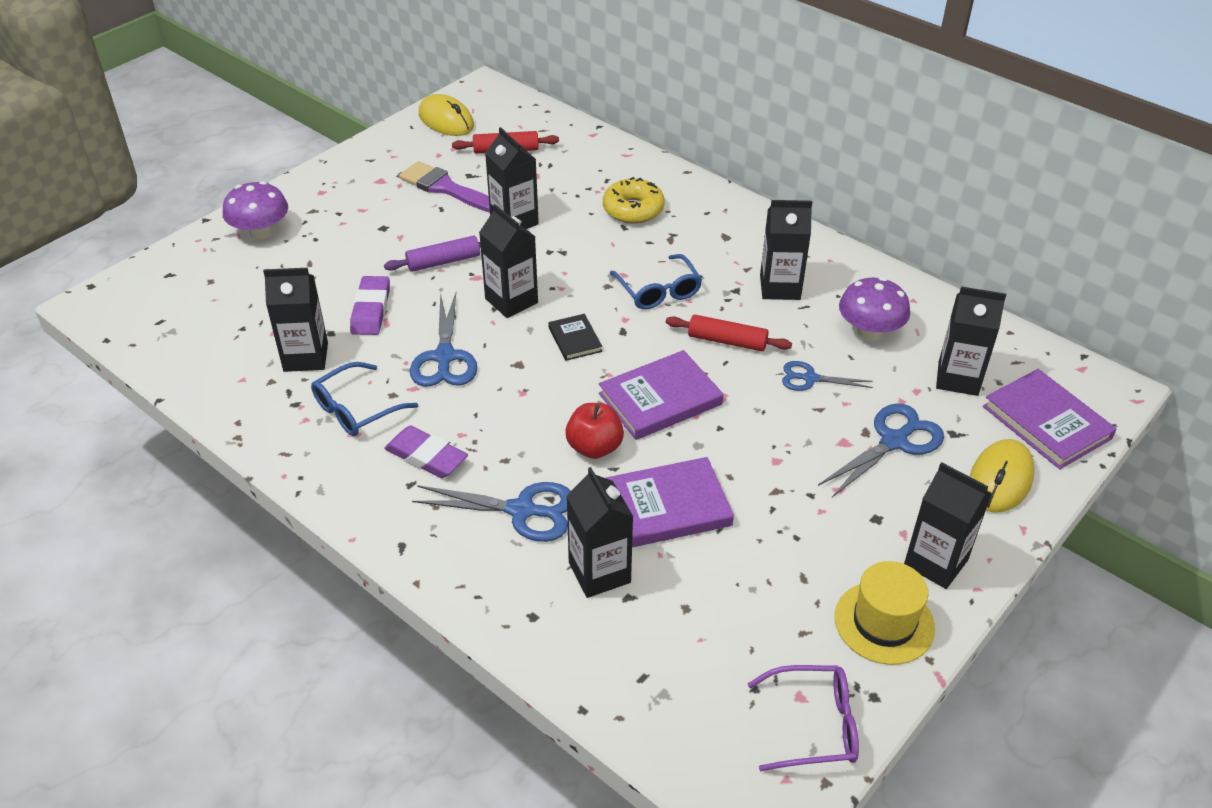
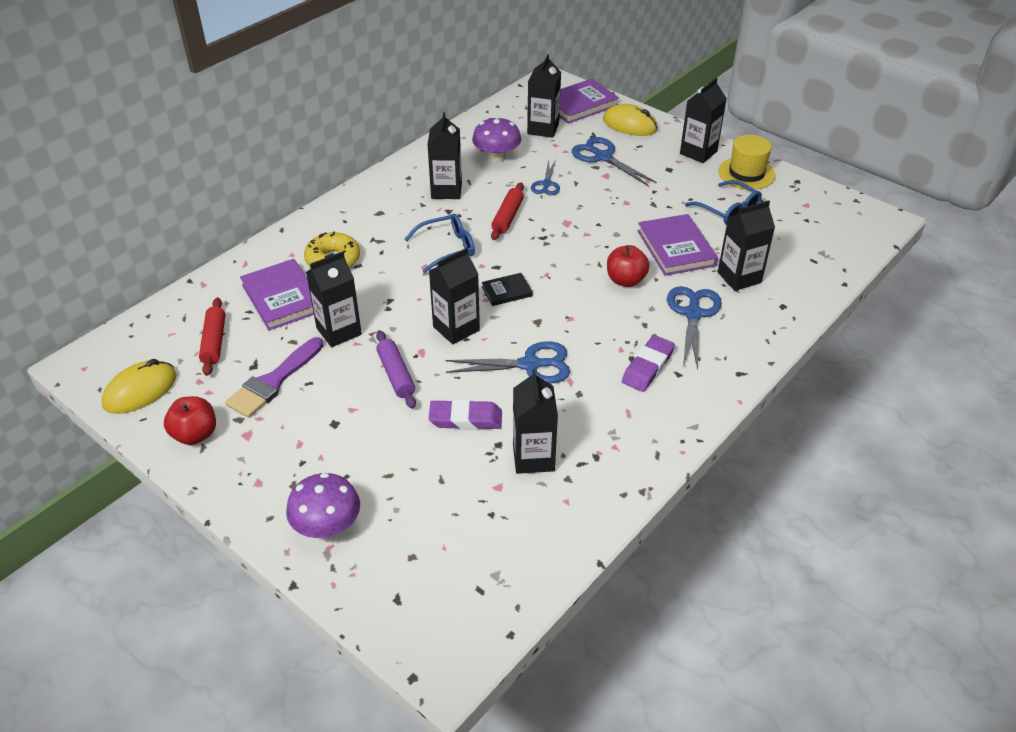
camera: 90 degrees left, 0 degrees up
blue glasses [311,362,418,436] -> blue glasses moved to [685,180,762,225]
purple book [599,350,723,440] -> purple book moved to [240,259,314,331]
purple glasses [747,665,859,771] -> none
none -> red apple [164,396,216,445]

